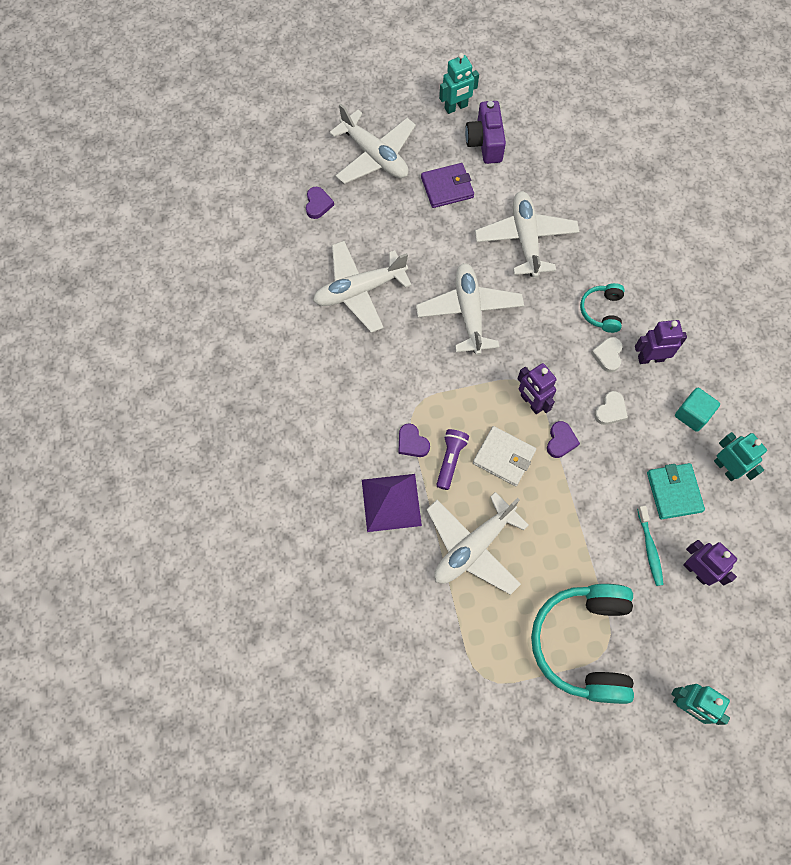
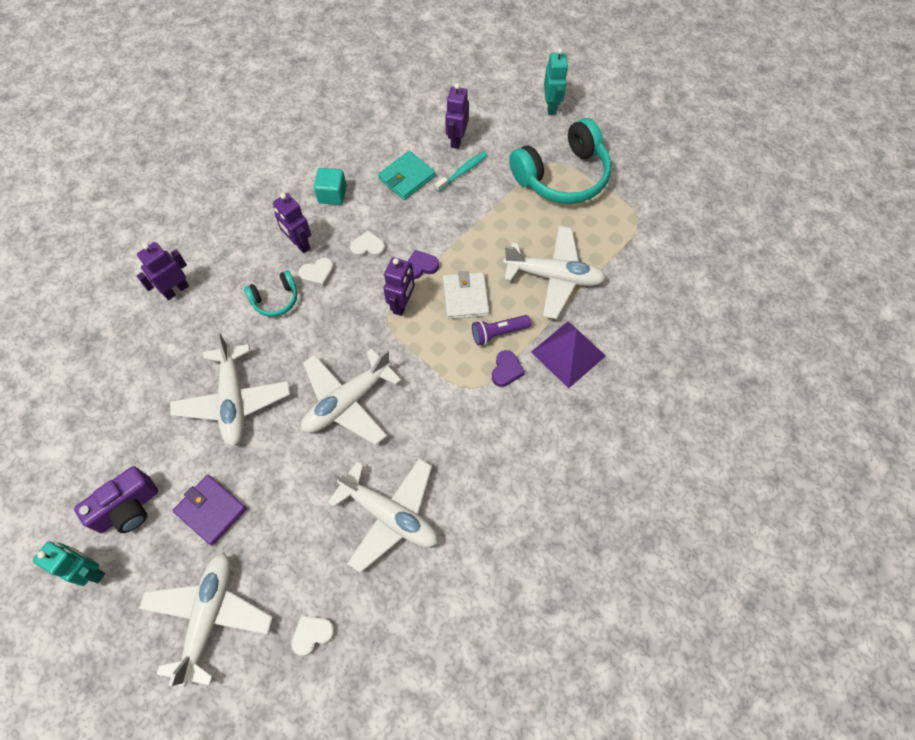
camera: 125 degrees left, 5 degrees down
purple heart [306,187,334,219] -> white heart [291,615,335,656]
white plane [475,191,580,278] -> white plane turned 60 degrees counterclockwise [170,333,290,446]
turquoise robot [714,432,767,481] -> none
none -> purple robot [137,242,189,300]

